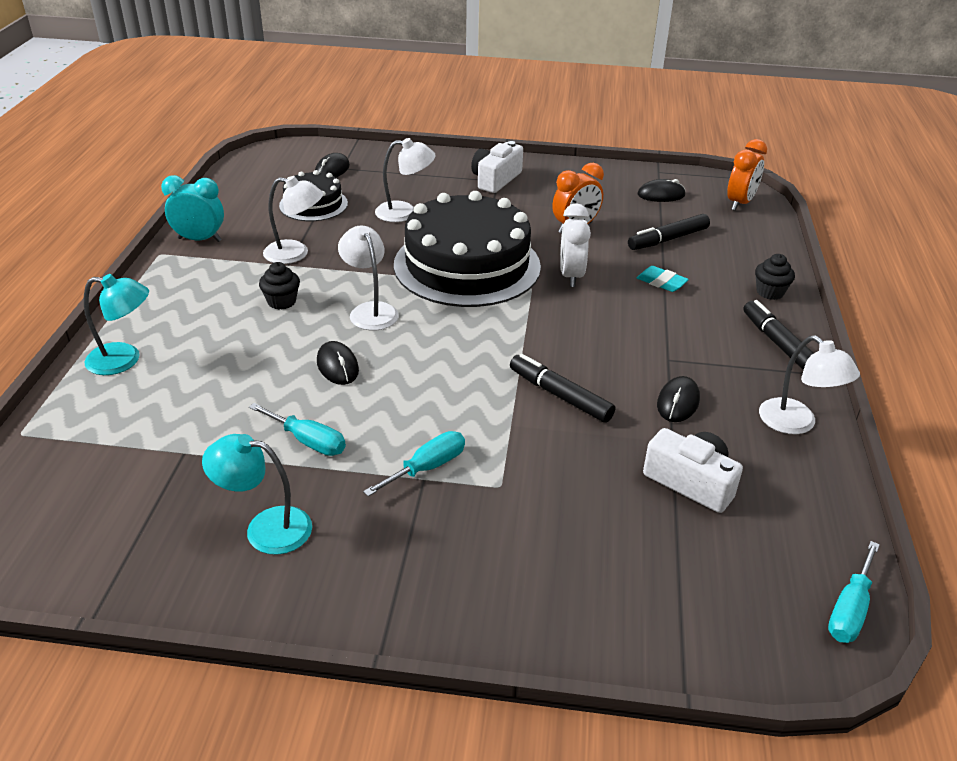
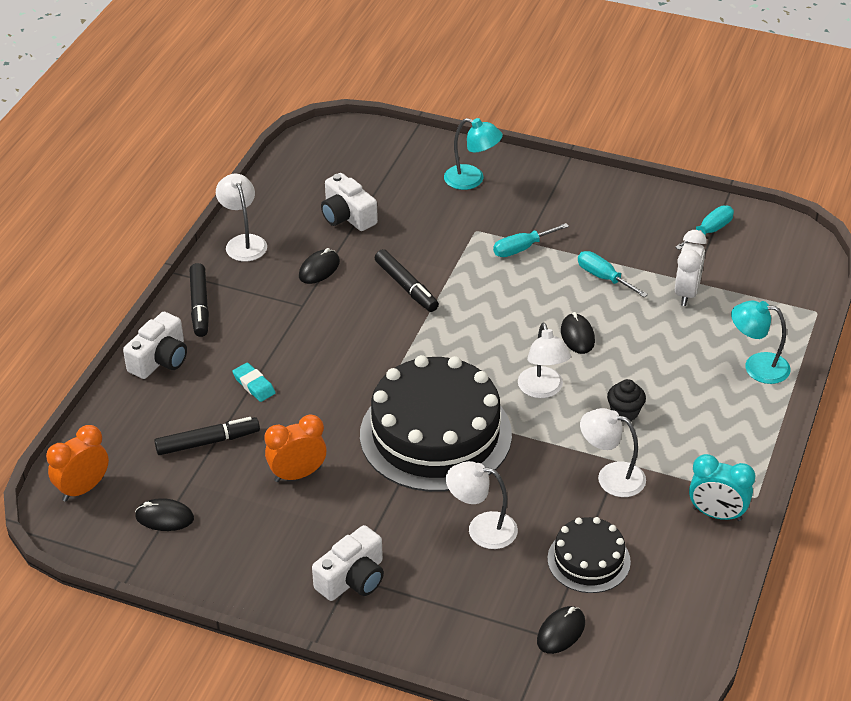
camera: 165 degrees left, 5 degrees up
turquoise lamp [202,434,312,555] -> turquoise lamp moved to [444,118,503,190]
white clock [560,203,591,287] -> white clock moved to [675,230,707,306]
black cupcake [755,254,795,300] -> white camera [123,312,187,379]
turquoise screwdriver [828,541,880,643] -> turquoise screwdriver moved to [675,206,734,250]

